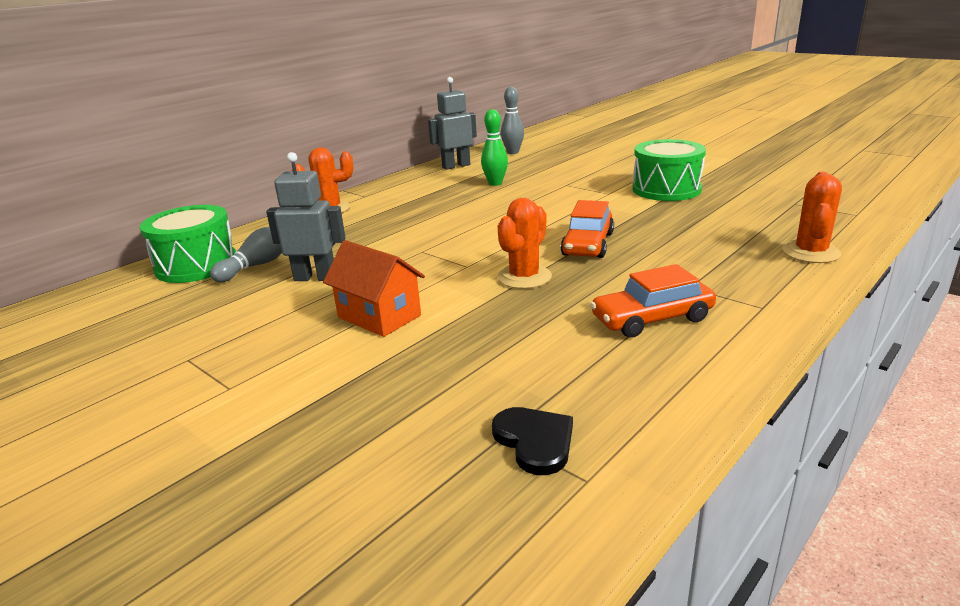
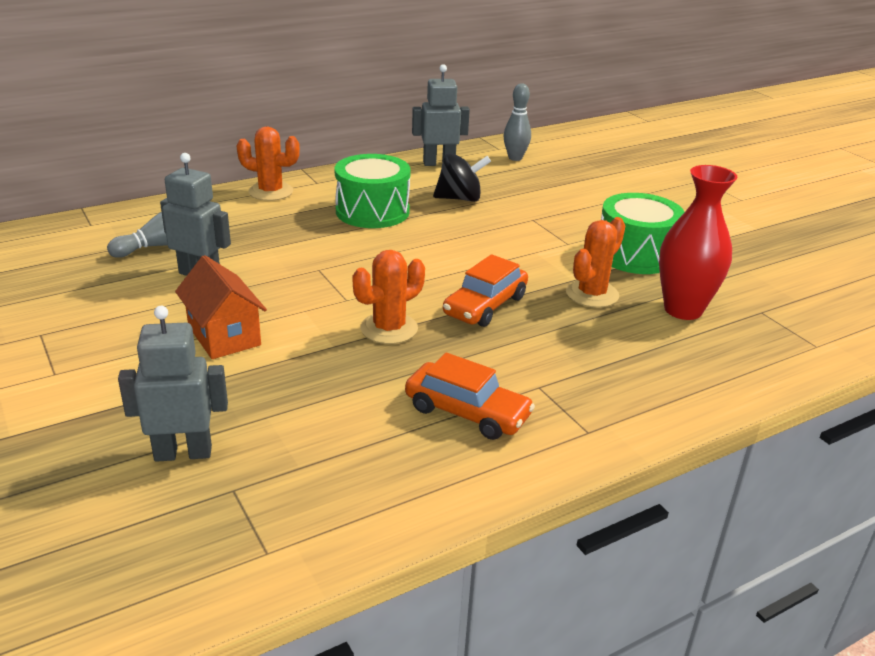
camera: 15 degrees right, 5 degrees up
green drum [140,205,236,283] -> green drum moved to [335,154,410,228]
green bowling pin [481,109,508,186] -> black spinning top [433,153,491,202]
black heart [492,407,573,475] -> none
orange car [590,264,716,338] -> orange car turned 150 degrees counterclockwise [405,352,535,440]
orange cactus [782,171,842,263] -> orange cactus moved to [566,217,625,308]
none -> grey robot [118,306,228,462]
none -> red vase [659,165,738,320]

